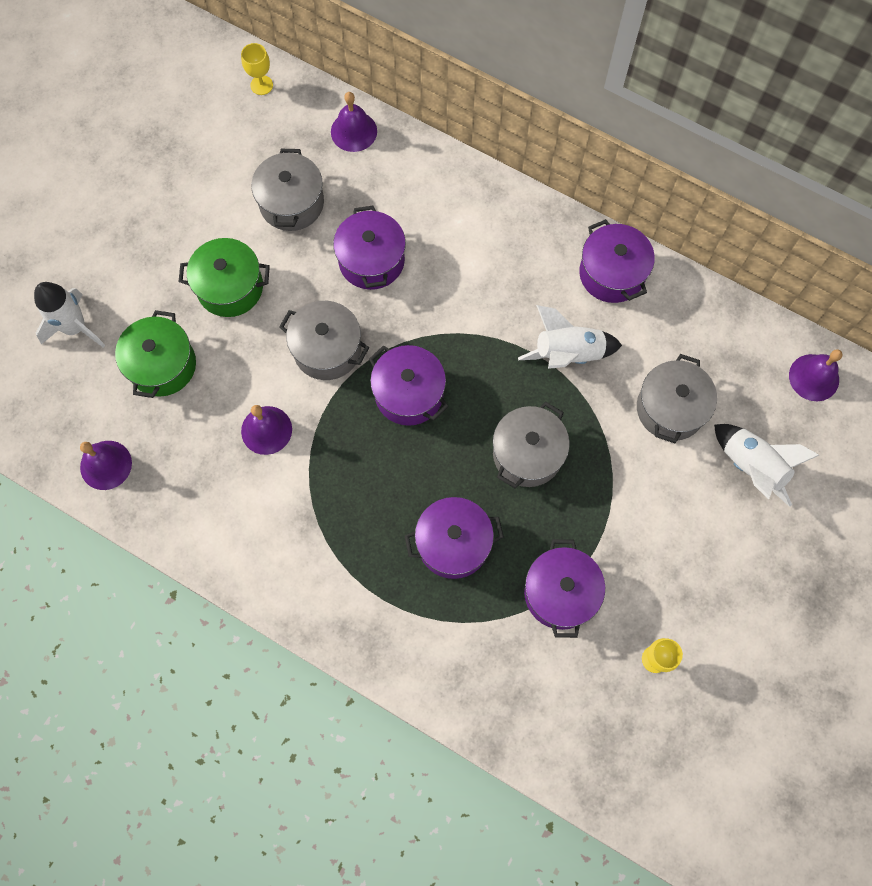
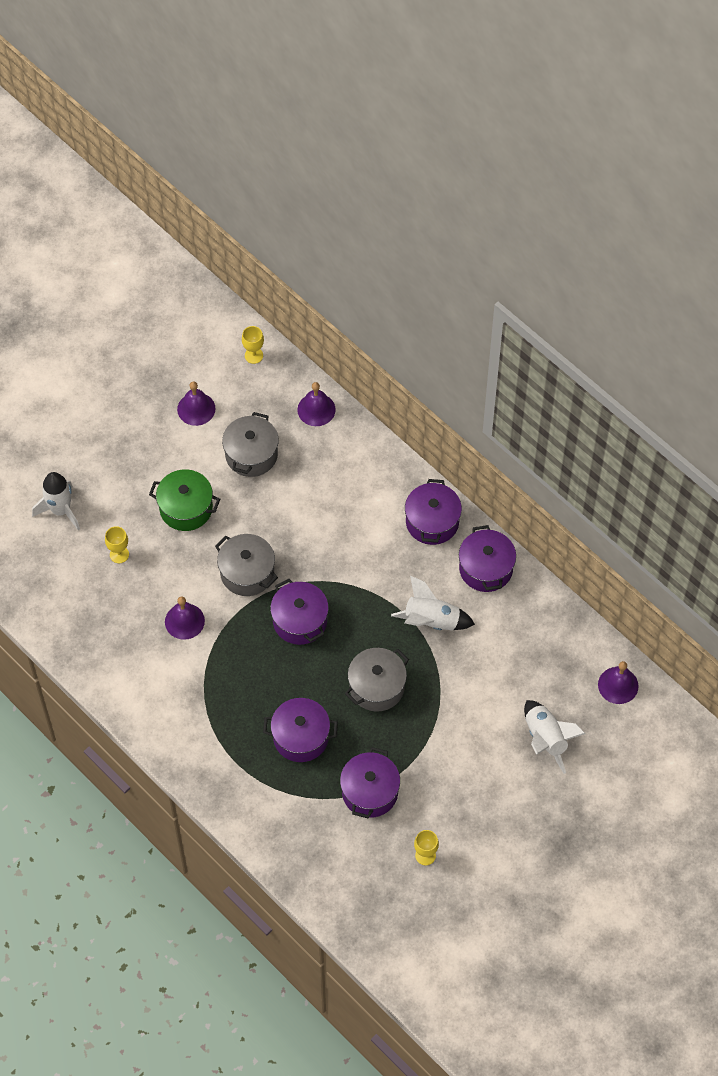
camera: 15 degrees right, 10 degrees down
purple bell [80,441,132,490] -> purple bell moved to [177,381,216,426]
green pot [115,310,196,398] -> yellow goblet [105,526,129,563]
purple pot [333,206,406,290] -> purple pot moved to [405,479,462,545]
grey pot [637,354,717,443] -> none

